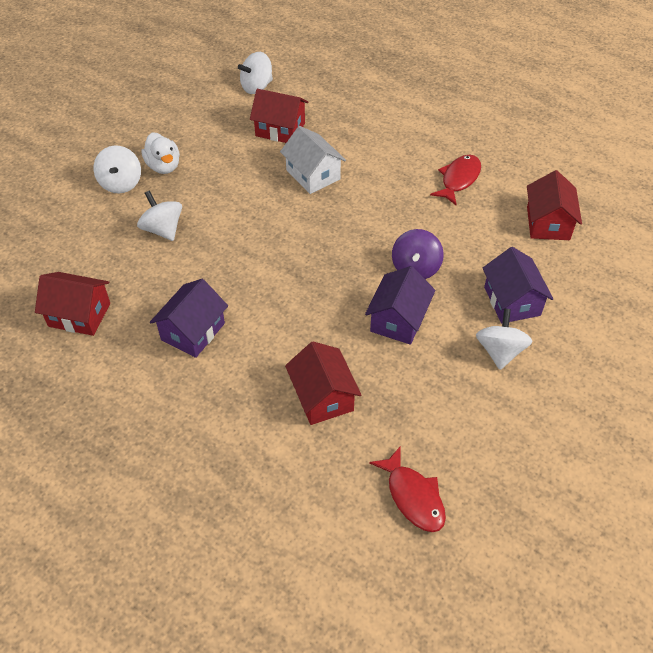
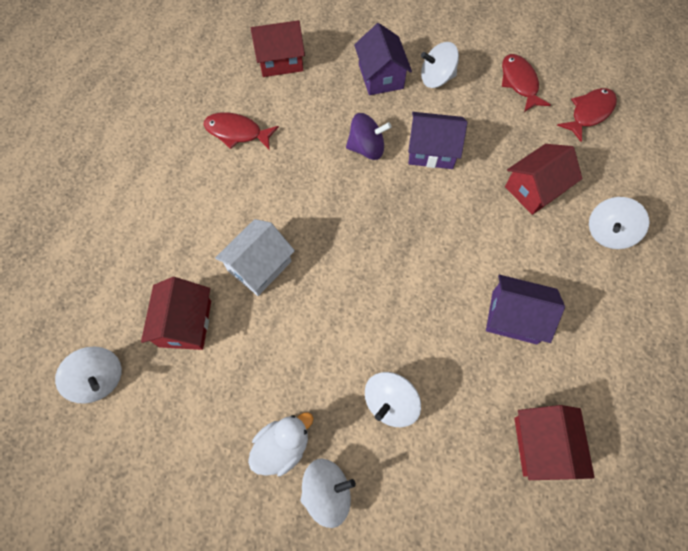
camera: 105 degrees left, 15 degrees up
purple house [483,247,553,323] -> purple house turned 75 degrees counterclockwise [354,23,412,95]
none -> red fish [502,54,551,112]
none -> white spinning top [589,197,650,249]

